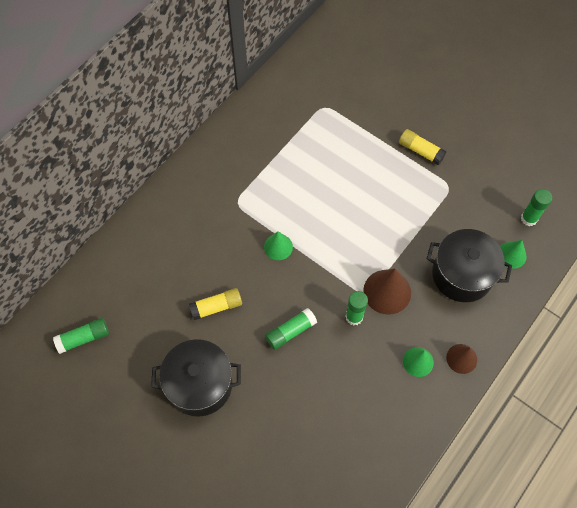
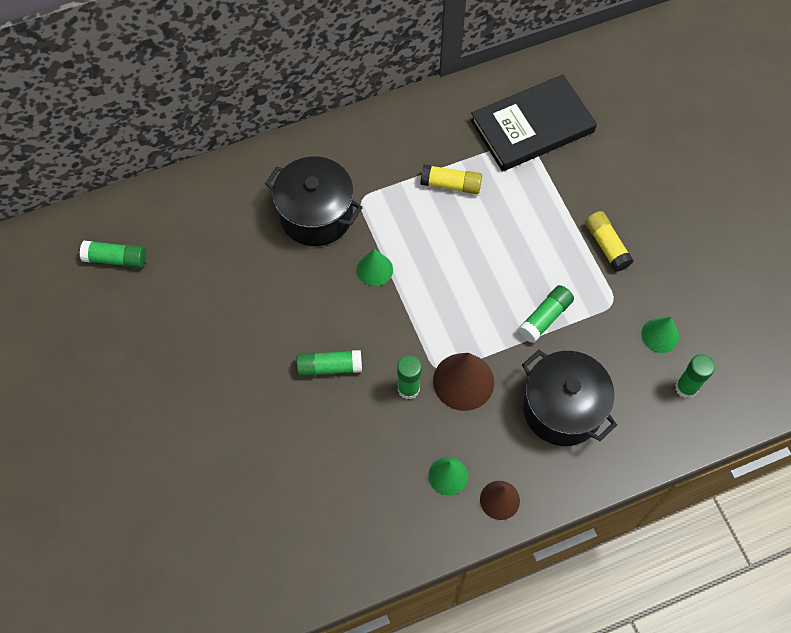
camera: 30 degrees right, 0 degrees up
black pot [151,339,241,417] -> black pot moved to [265,157,363,246]
yellow glue stick [189,288,242,320] -> yellow glue stick moved to [421,164,482,194]
green cone [500,240,527,269] -> green cone moved to [641,317,679,353]
none -> black book [471,74,597,171]
none -> green glue stick [518,285,574,343]

